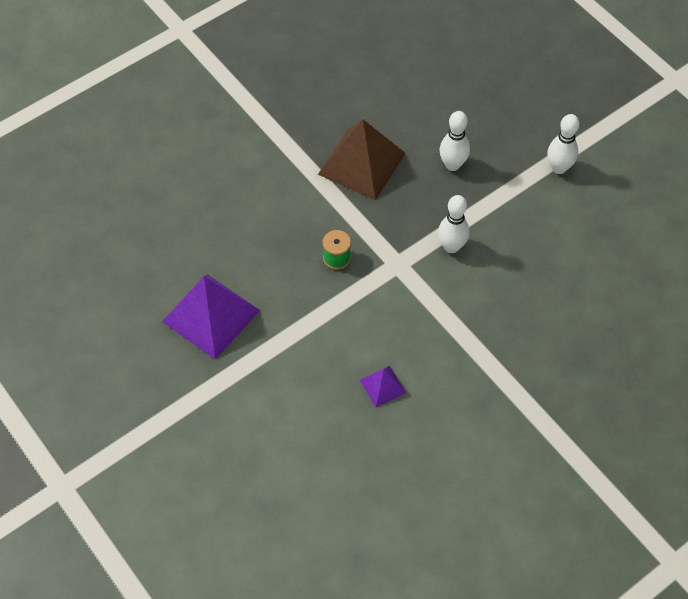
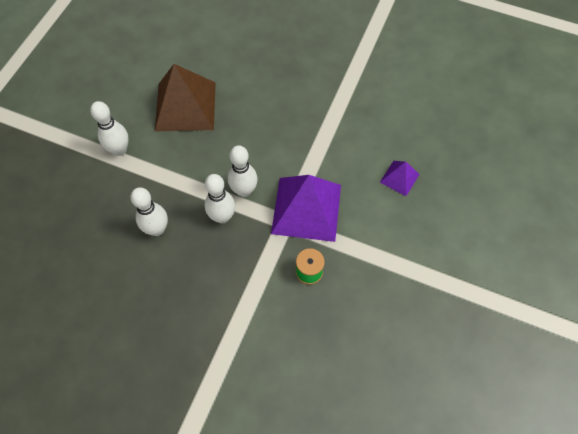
camera: 120 degrees left, 5 degrees up
purple pyramid [162,274,260,359] -> purple pyramid moved to [271,175,341,242]
brown pyramid [318,119,405,200] -> brown pyramid moved to [155,64,215,132]
none -> white bowling pin [205,174,235,223]

